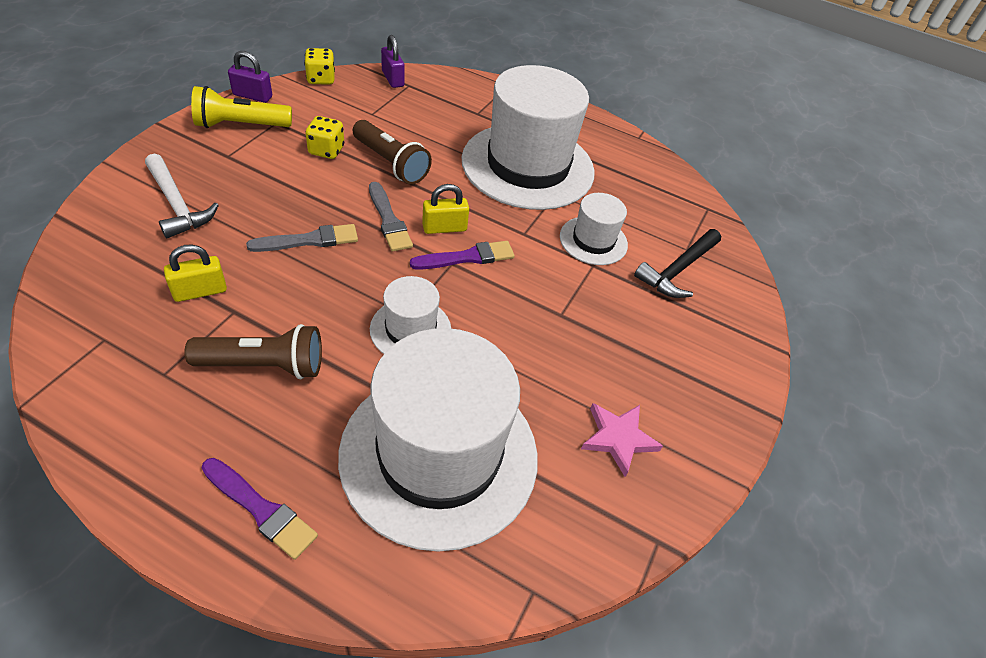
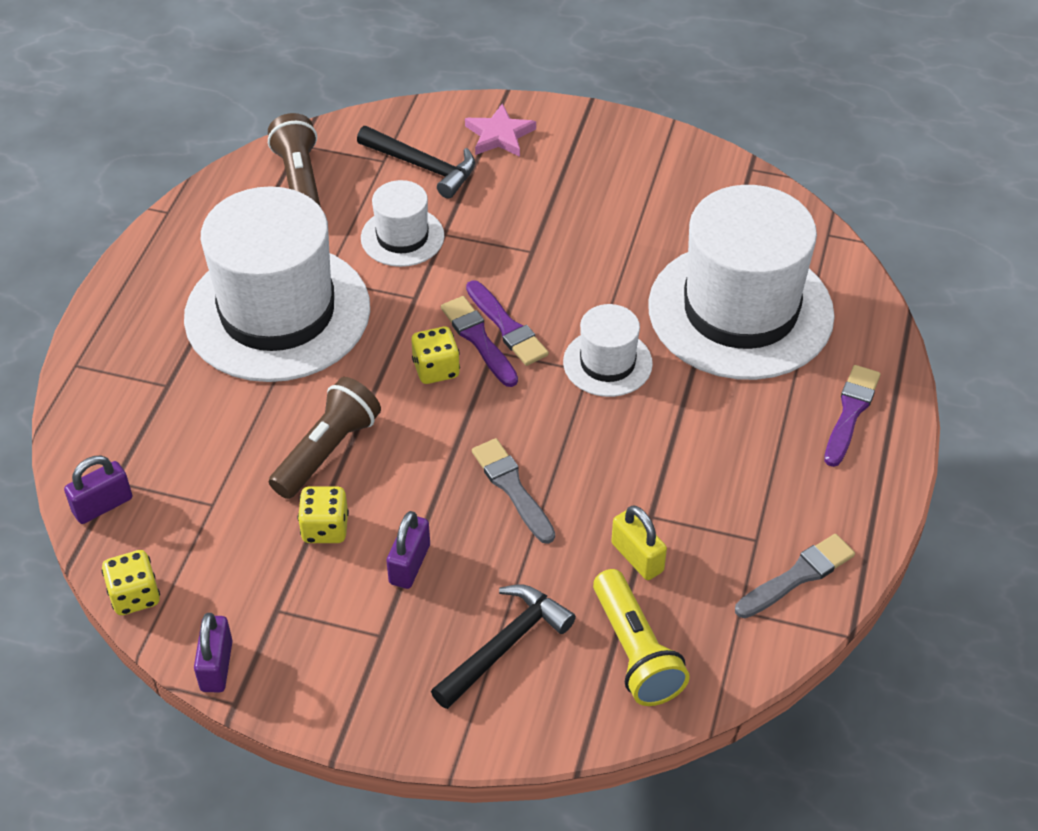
camera: 95 degrees left, 0 degrees up
white hammer [145,153,219,238] -> black hammer [431,584,576,709]
brown flashlight [184,324,322,379] -> brown flashlight moved to [268,113,321,207]
yellow flashlight [191,86,292,128] -> yellow flashlight moved to [593,569,690,706]
grey brush [369,182,413,252] -> grey brush moved to [735,534,855,618]
yellow padlock [422,184,469,234] -> yellow dice [411,327,460,384]
pink star [581,403,663,477] -> pink star moved to [465,103,536,157]
none -> purple padlock [387,511,430,589]
none -> purple brush [466,280,549,366]

